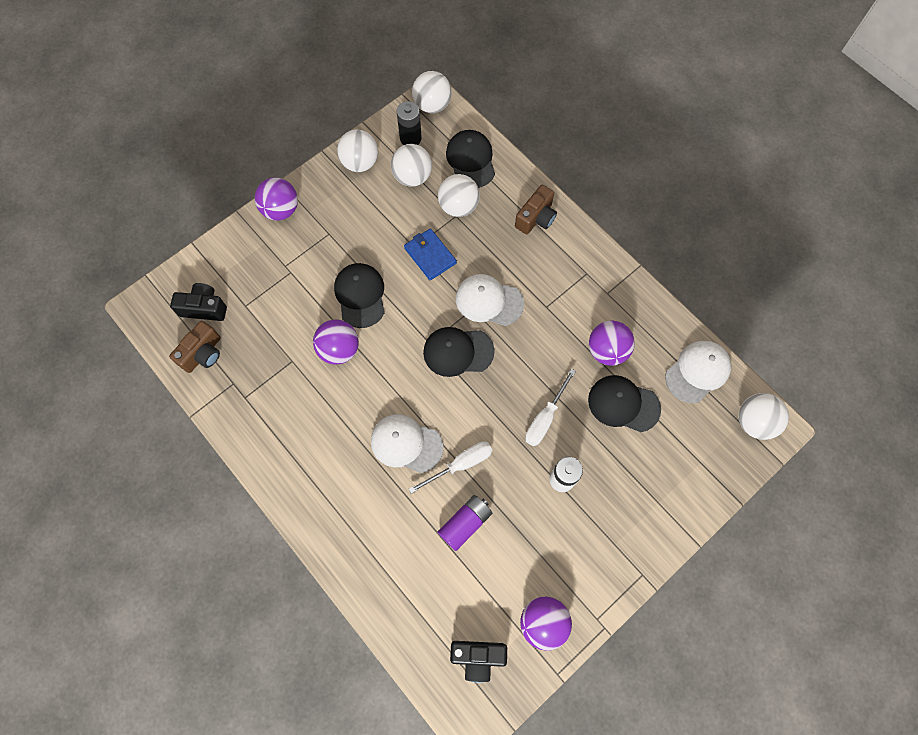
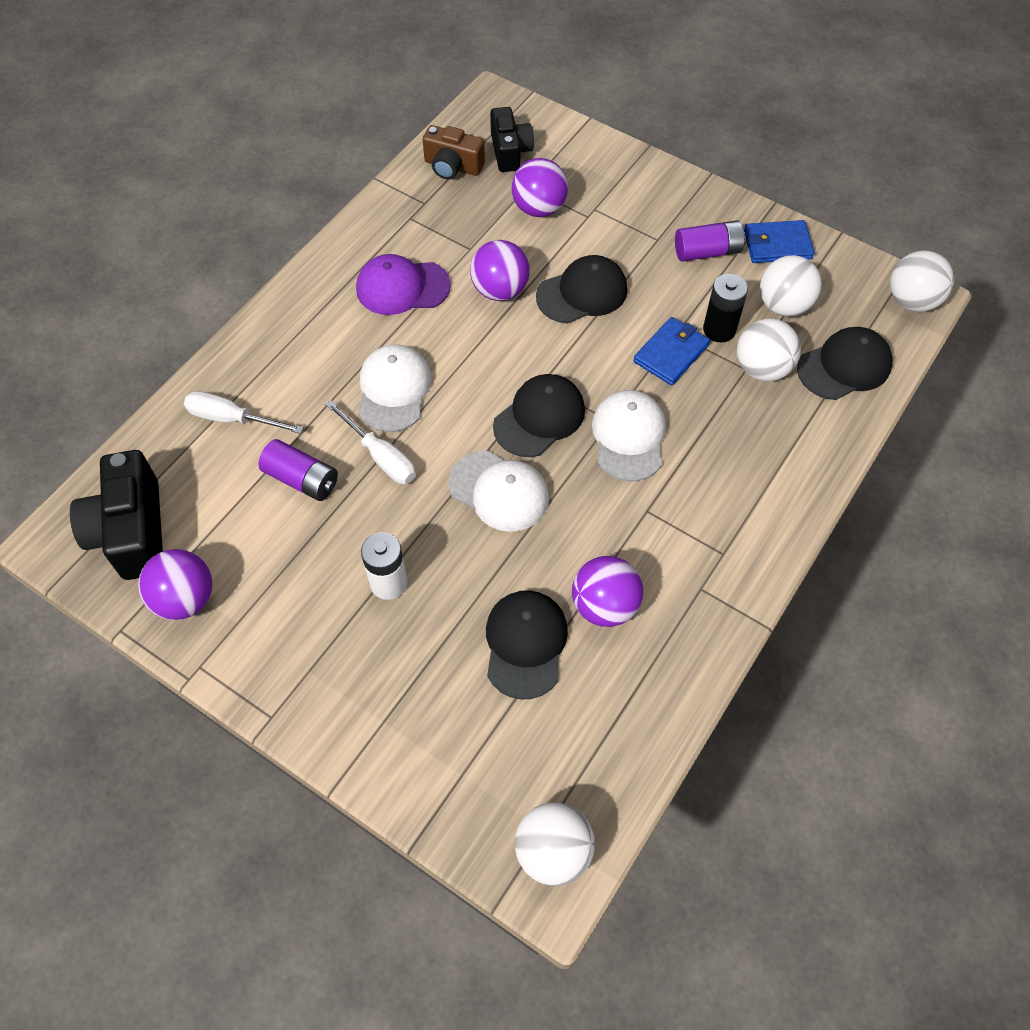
camera: 75 degrees right, 10 degrees down
purple ball [255,178,298,221] -> purple ball moved to [511,158,568,217]
white ball [337,130,378,172] -> blue wallet [744,220,814,263]
black battery [396,101,422,145] -> black battery moved to [703,274,748,342]
black cap [423,327,495,377] -> black cap turned 60 degrees clockwise [493,374,585,457]
black camera [450,641,507,683] -> black camera [70,450,163,580], size x1.56
brown camera [515,185,557,234] -> none
white screwdriver [525,369,576,446] -> white screwdriver moved to [184,391,304,434]
white cap [665,341,731,403] -> white cap moved to [448,451,549,532]
none -> purple cap [356,254,451,315]
none -> purple battery [675,220,745,261]

